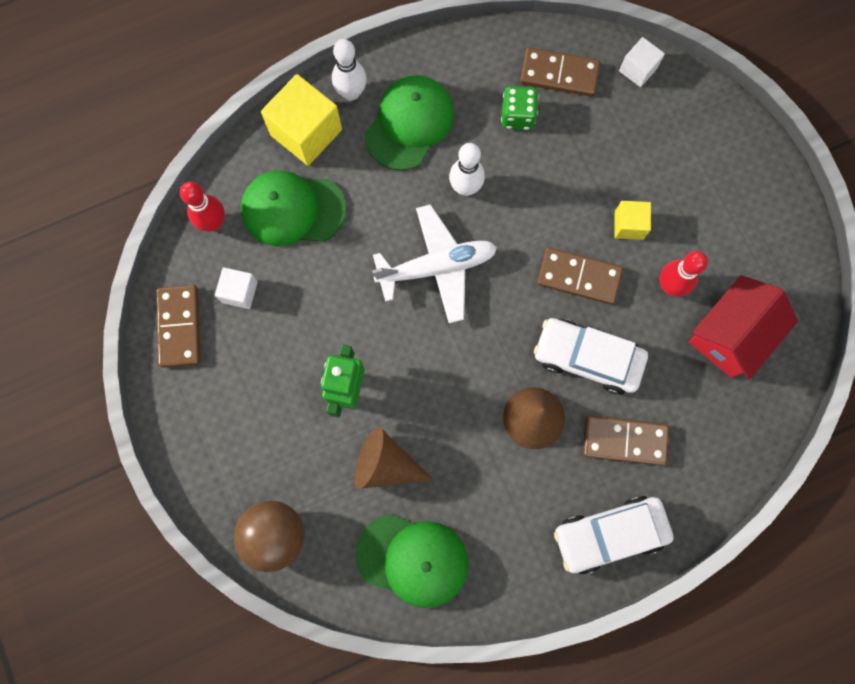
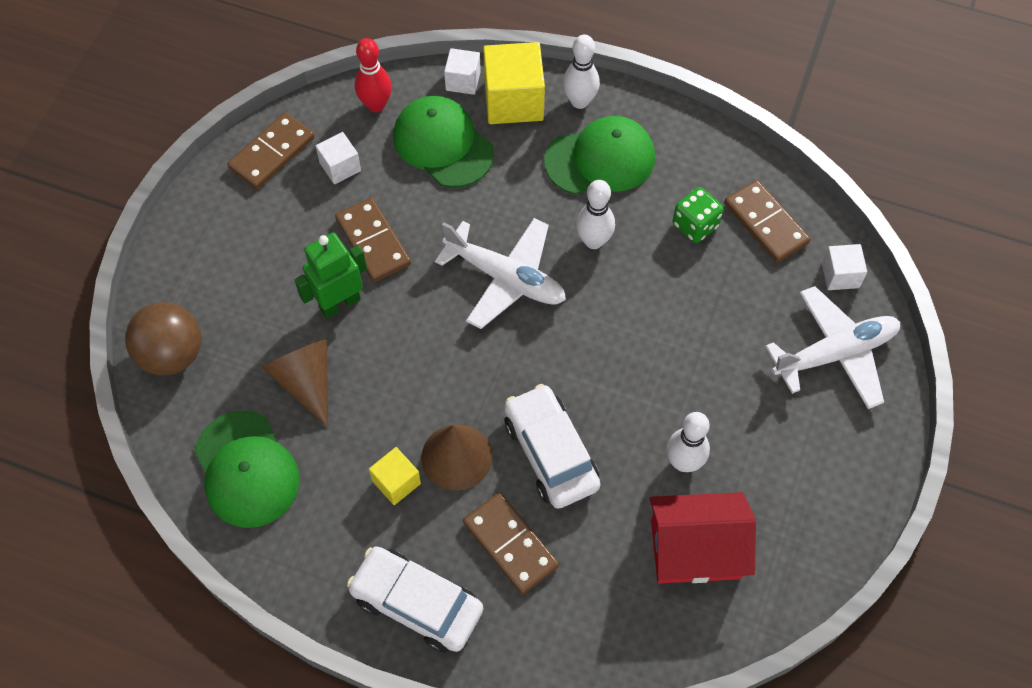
camera: 45 degrees right, 15 degrees down
brown domino [537,247,623,305] -> brown domino moved to [335,198,411,282]
yellow cube [614,201,651,240] -> yellow cube moved to [369,447,421,505]
red bowling pin [660,251,708,297] -> white bowling pin [667,412,710,472]
none -> white cube [444,48,481,95]
none -> white plane [765,286,901,409]

